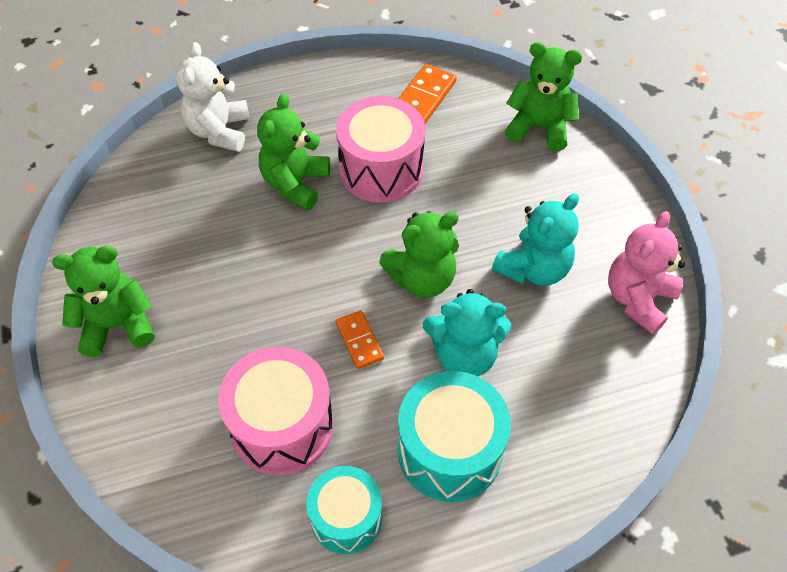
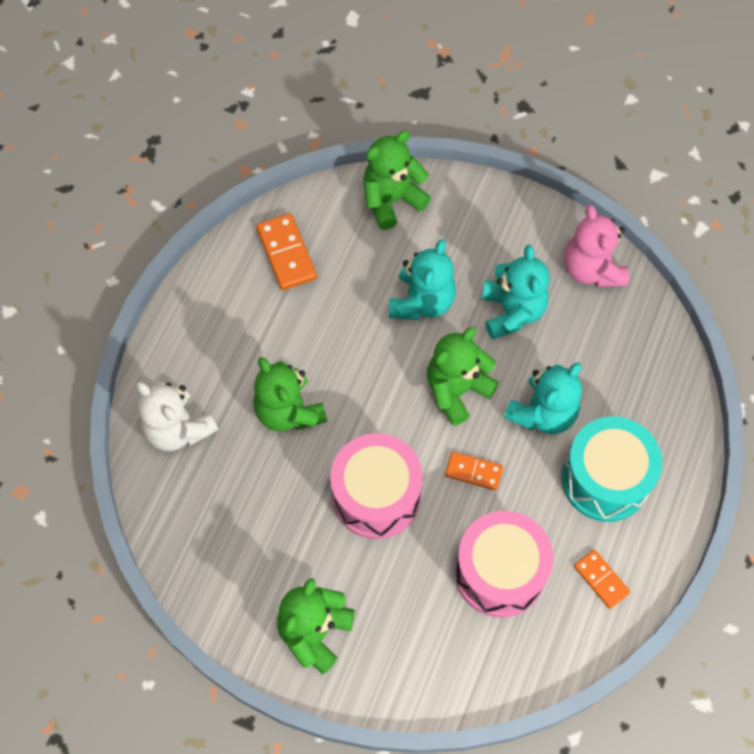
camera: 50 degrees left, 10 degrees up
turquoise drum [306,466,382,554] -> orange domino [574,549,630,609]
pink drum [336,96,425,203] -> pink drum moved to [330,433,423,539]
green teddy bear [379,211,459,298] -> green teddy bear turned 150 degrees counterclockwise [427,327,499,426]
none -> turquoise teddy bear [389,239,456,320]

